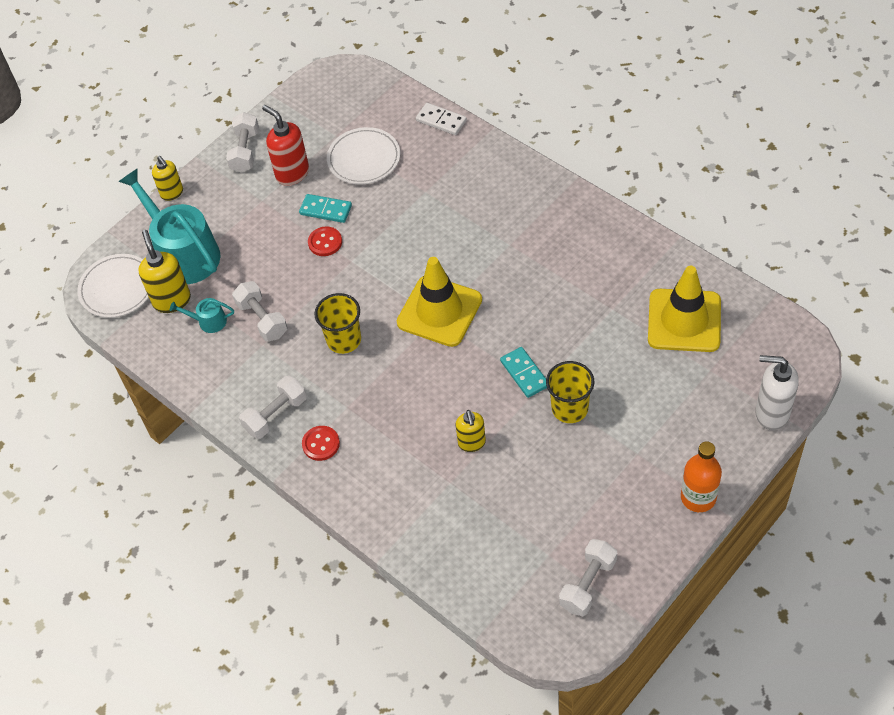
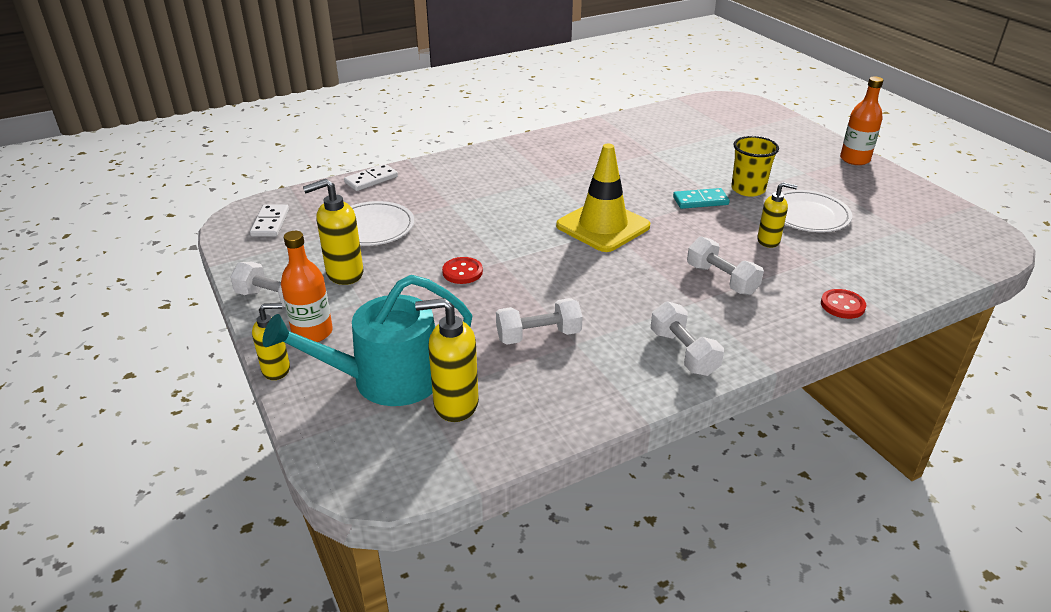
camera: 75 degrees left, 20 degrees down
white plate [77,254,149,318] -> white plate moved to [781,190,852,232]
turquoise watering can [170,298,234,333] -> none
red soap dispenser [262,105,309,186] -> yellow soap dispenser [303,179,363,285]
turquoise domino [299,194,352,223] -> none
red button [302,426,340,461] -> red button moved to [821,289,866,319]
yellow cup [314,293,361,354] -> none
white dumbbell [559,539,617,616] -> white dumbbell moved to [687,237,764,295]
yellow traffic cone [648,266,721,352] -> none
white soap dispenser [755,355,799,430] -> none
none -> white domino [250,204,289,237]
none -> orange bottle [281,231,333,342]

